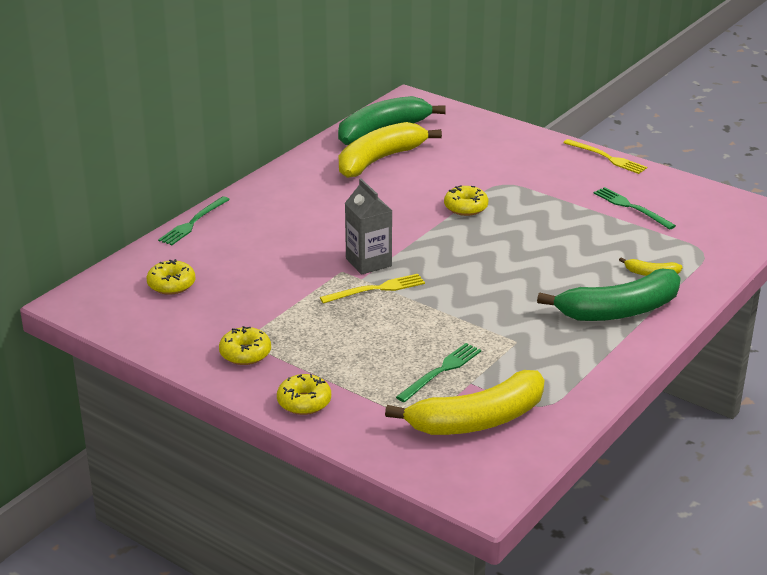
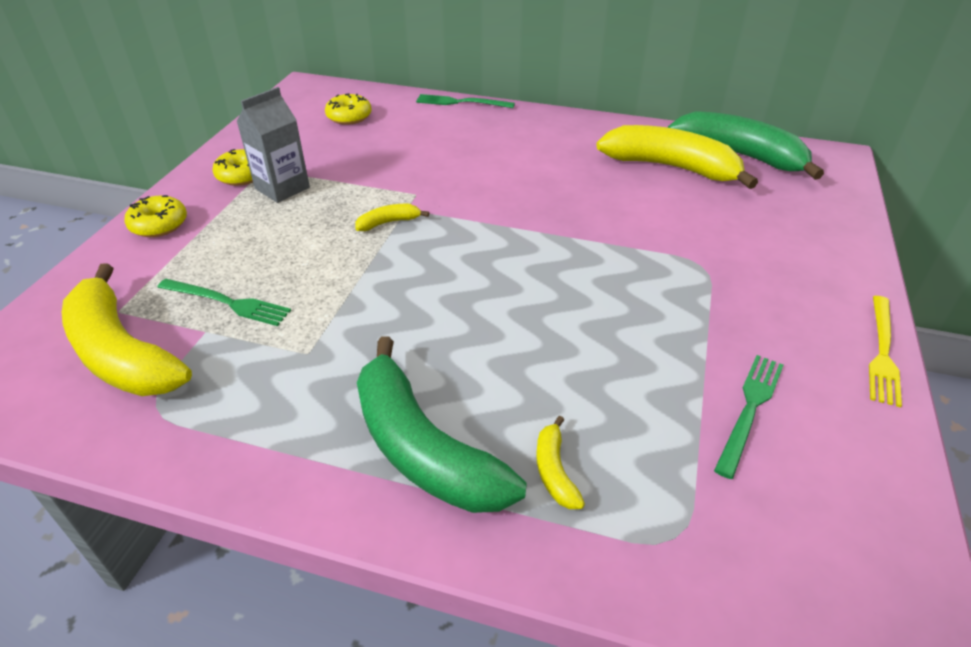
camera: 70 degrees right, 10 degrees up
yellow fork [320,274,425,304] -> yellow banana [355,204,429,231]
grey carton [345,179,392,275] -> grey carton moved to [236,87,310,203]
yellow donut [444,185,488,216] -> none

